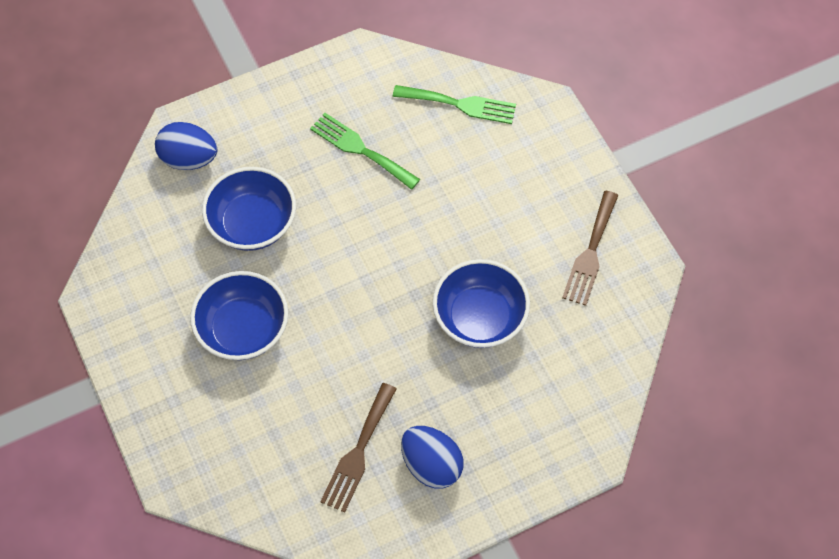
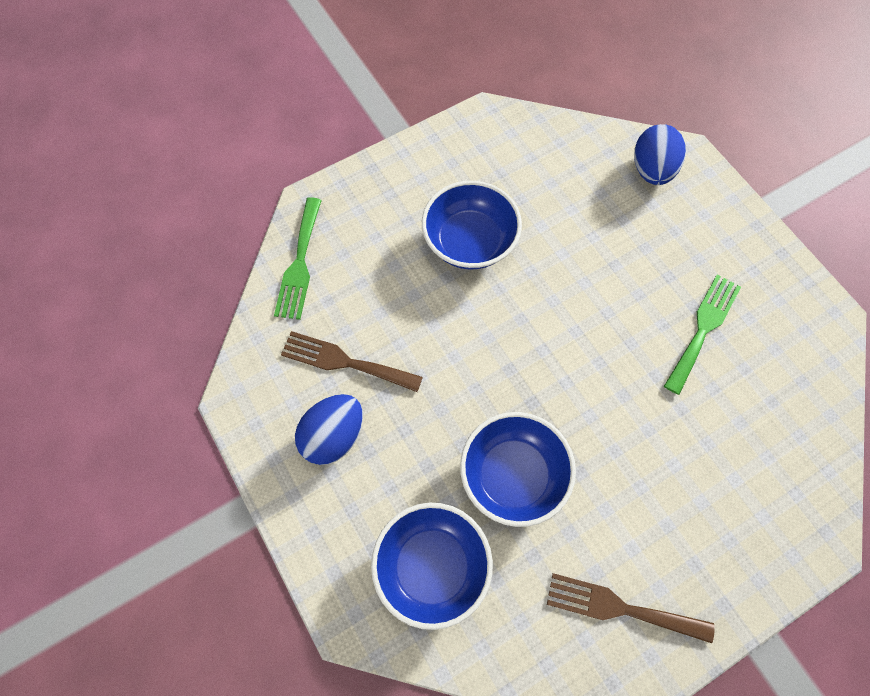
camera: 85 degrees right, 5 degrees up
blue bowl [202,167,296,251] -> blue bowl moved to [371,503,493,630]
green fork [393,85,516,124] -> green fork moved to [274,197,322,320]

